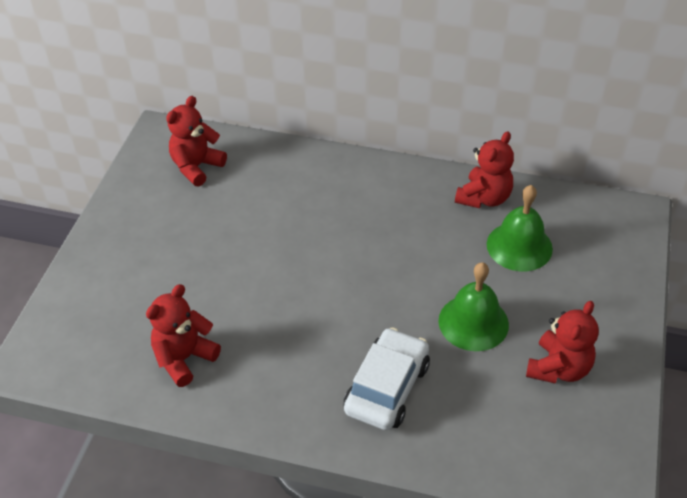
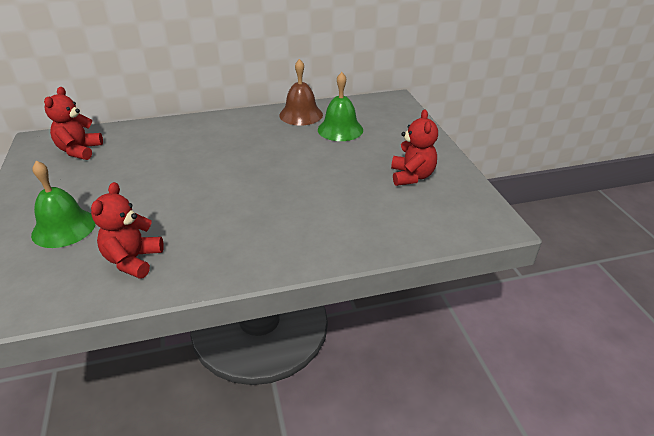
camera: 30 degrees left, 10 degrees down
white car [343,327,430,430] -> none
green bell [439,262,509,351] -> green bell moved to [31,161,96,248]
red teddy bear [455,131,514,208] -> brown bell [279,59,323,126]

